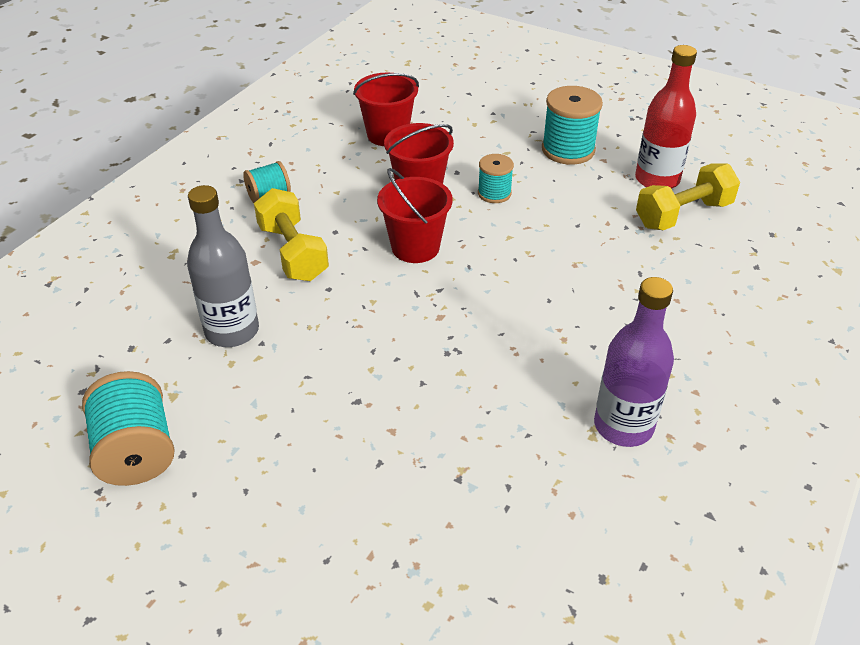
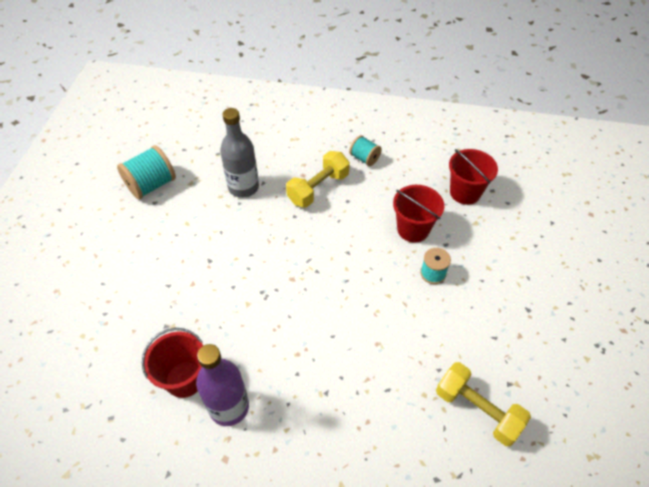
camera: 70 degrees right, 10 degrees up
red bucket [377,168,453,263] -> red bucket moved to [142,328,203,398]
turquoise spool [542,86,603,165] -> none
red bottle [635,45,697,189] -> none

